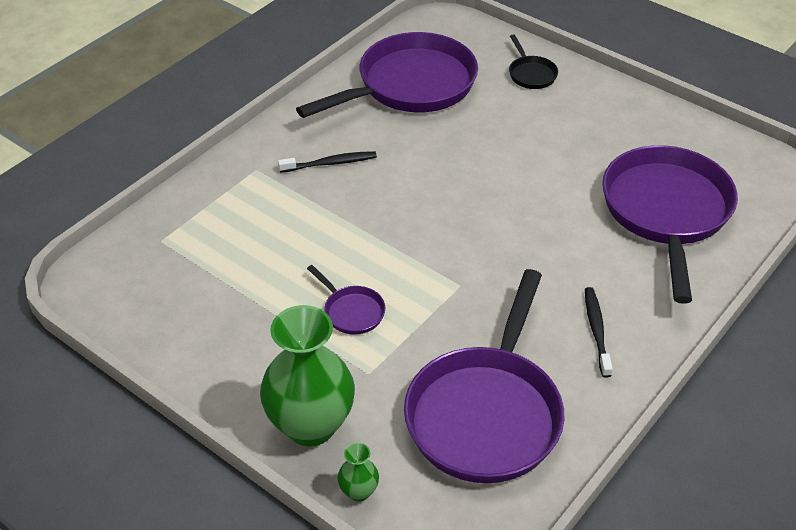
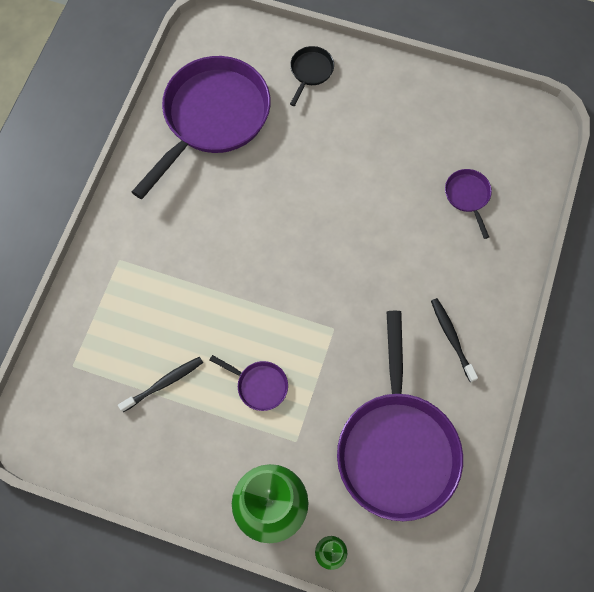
camera: 20 degrees left, 25 degrees up
black toothbrush [278,151,377,173] -> black toothbrush moved to [118,357,203,412]
black pan [509,34,558,89] -> black pan turned 120 degrees counterclockwise [290,46,334,106]
purple pan [602,145,738,304] -> purple pan [445,169,492,239], size x0.42

